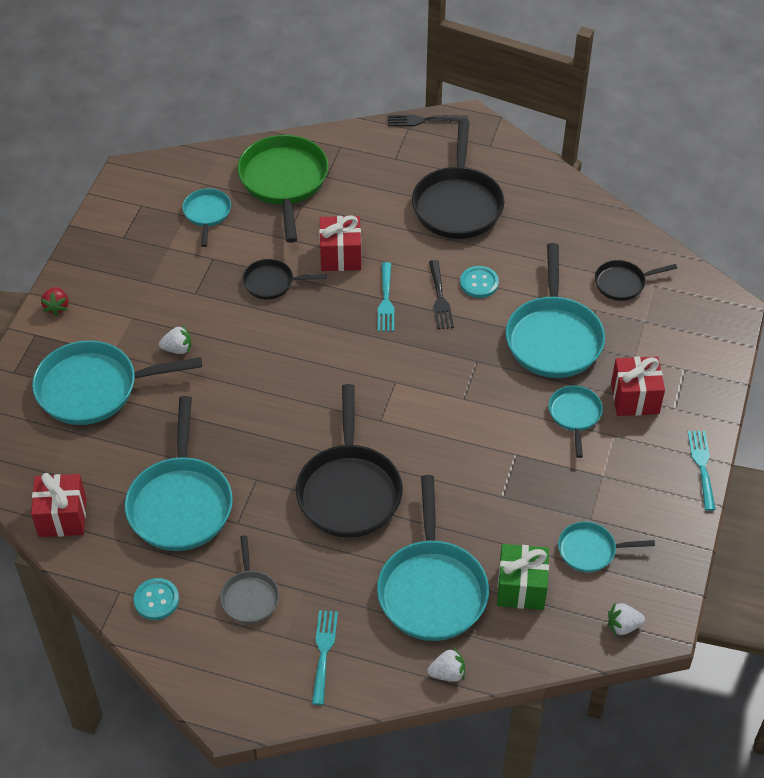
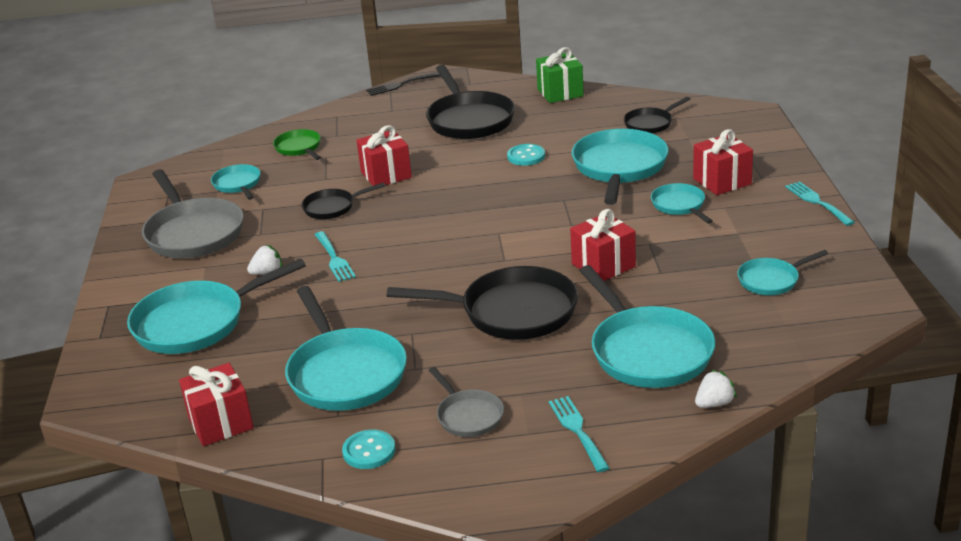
camera: 20 degrees left, 20 degrees down
red strawberry [41,287,69,316] -> none
green pan [237,135,328,243] -> green pan [273,129,321,160], size x0.53
black pan [296,384,403,538] -> black pan turned 60 degrees counterclockwise [387,266,578,340]
turquoise fork [378,262,394,332] -> turquoise fork moved to [315,231,356,282]
black fork [429,260,454,329] -> none
green gift [497,544,549,610] -> green gift moved to [536,47,584,103]
turquoise pan [506,243,605,378] -> turquoise pan turned 150 degrees counterclockwise [572,129,669,205]
white strawberry [608,603,645,636] -> none
none -> grey pan [142,169,244,258]
none -> red gift [570,209,636,281]

